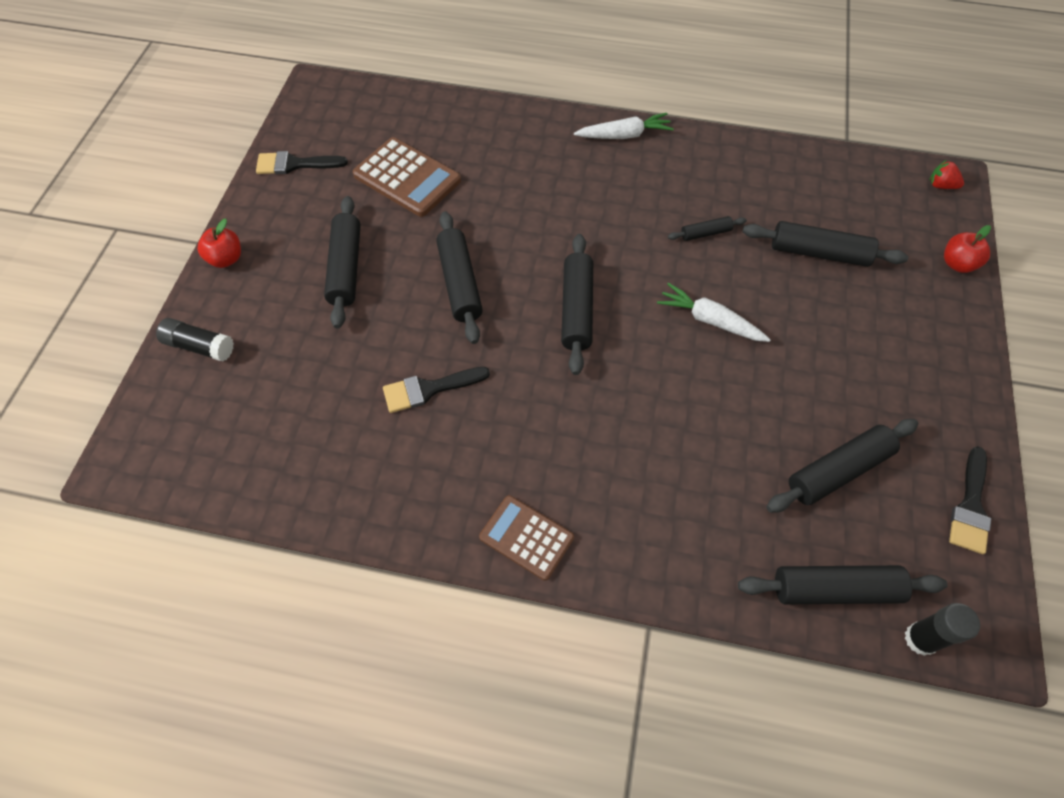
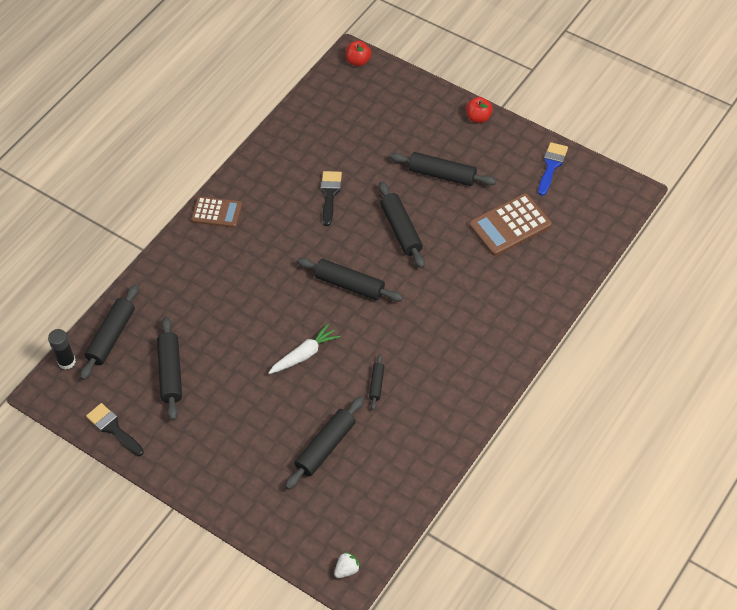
camera: 115 degrees right, 5 degrees down
black glue stick [156,318,234,362] -> none
black brush [256,151,348,174] -> blue brush [538,142,568,196]
black rolling pin [436,211,483,344] -> black rolling pin turned 60 degrees clockwise [379,182,425,268]
brown calculator [479,495,574,581] -> brown calculator turned 45 degrees clockwise [191,196,242,228]
white carrot [574,113,674,139] -> none
red strawberry [929,160,964,189] -> white strawberry [334,552,361,578]
red apple [944,225,991,273] -> red apple moved to [345,41,372,66]

